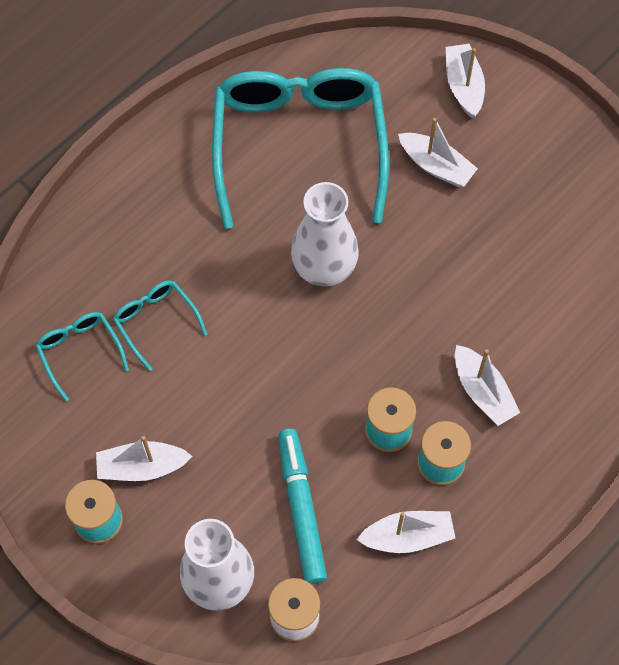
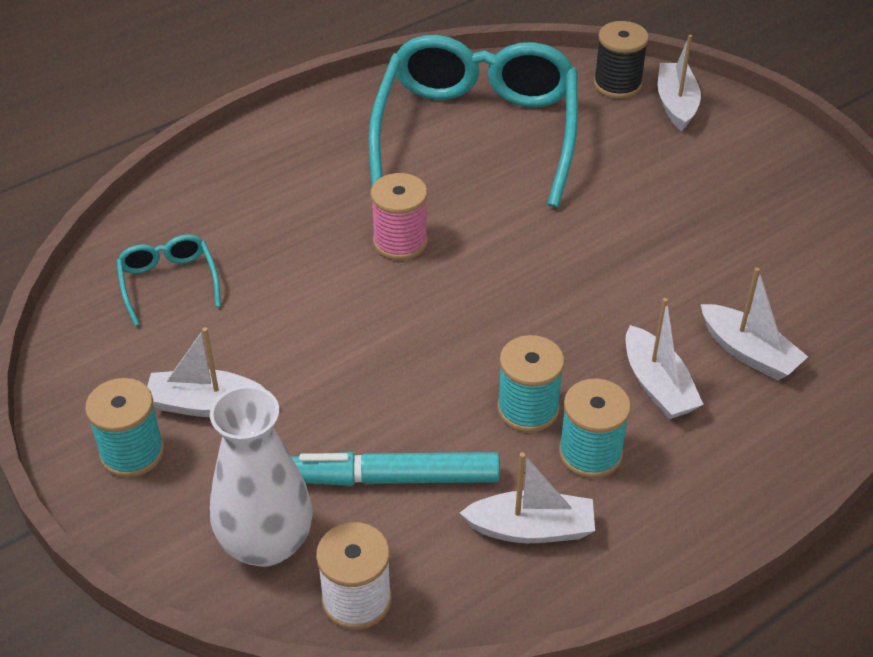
camera: 10 degrees right, 20 degrees down
turquoise glasses [113,280,207,371] -> none
turquoise marker [278,429,327,584] -> turquoise marker turned 90 degrees counterclockwise [292,452,500,486]
white vase [291,182,359,286] -> none
white boat [398,118,478,187] -> white boat moved to [701,268,808,381]
none -> pink spool [371,173,428,260]
none -> black spool [594,21,649,99]

